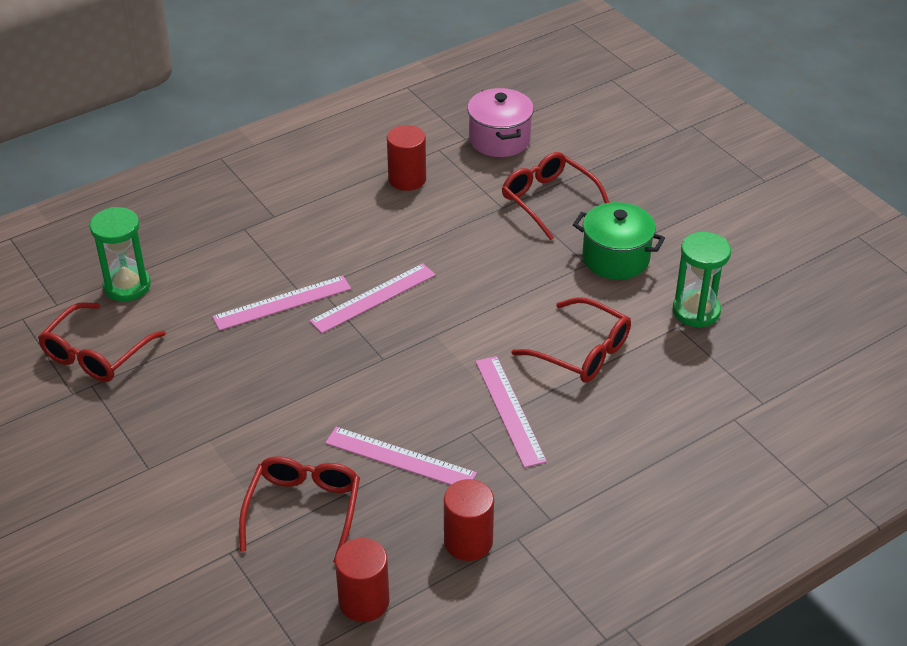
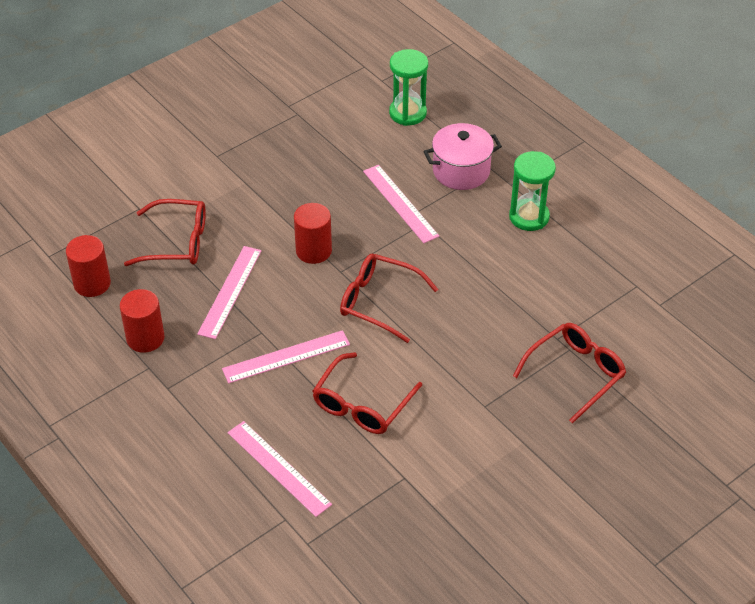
camera: 85 degrees right, 5 degrees up
red glasses [38,302,166,382] -> red glasses moved to [340,254,438,343]
pink ruler [309,263,436,333] -> pink ruler moved to [228,421,332,517]
red cylinder [387,125,426,191] -> red cylinder moved to [294,203,332,264]
pink pot [467,88,534,157] -> pink pot moved to [423,123,502,190]
green pot [573,202,665,280] -> none
green hourglass [673,232,731,328] -> green hourglass moved to [509,151,556,231]

